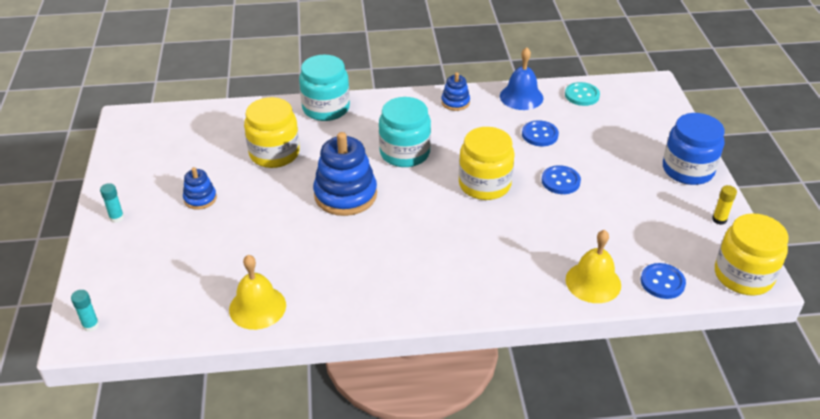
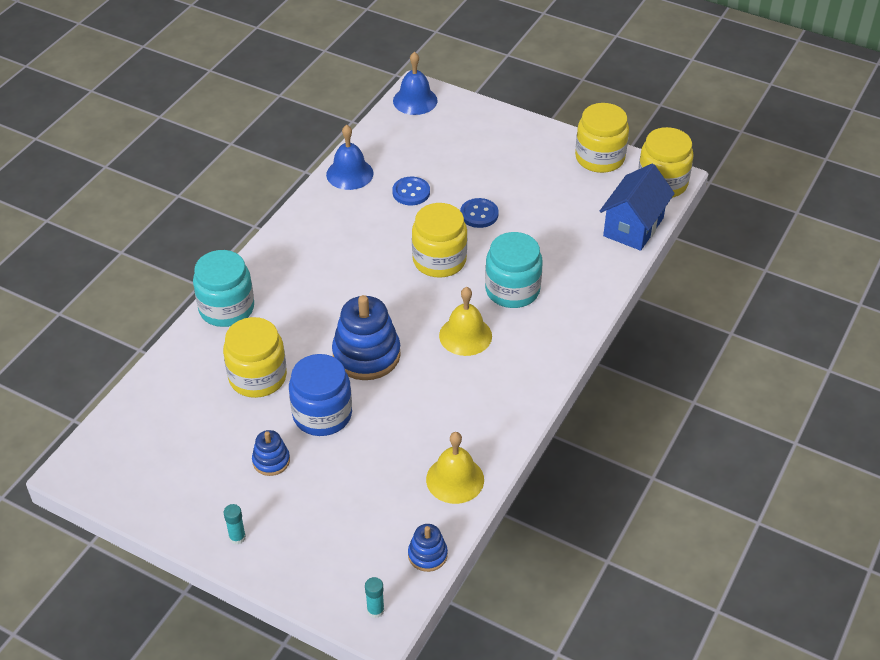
camera: 55 degrees left, 5 degrees up
turquoise jar [379,97,431,167] -> turquoise jar moved to [485,232,543,308]
blue stacking toy [441,72,470,111] -> blue stacking toy moved to [408,524,448,572]
turquoise button [565,82,600,106] -> none
yellow bell [566,230,621,303] -> yellow bell moved to [439,287,492,356]
blue button [641,263,686,299] -> blue house [600,163,675,251]
blue jar [663,113,724,185] -> blue jar moved to [289,354,352,436]
yellow glue stick [712,185,737,225] -> yellow jar [575,103,629,173]
none -> blue bell [393,52,438,115]

